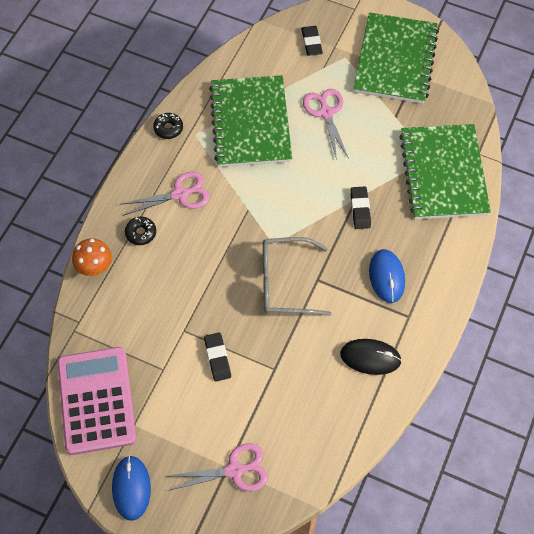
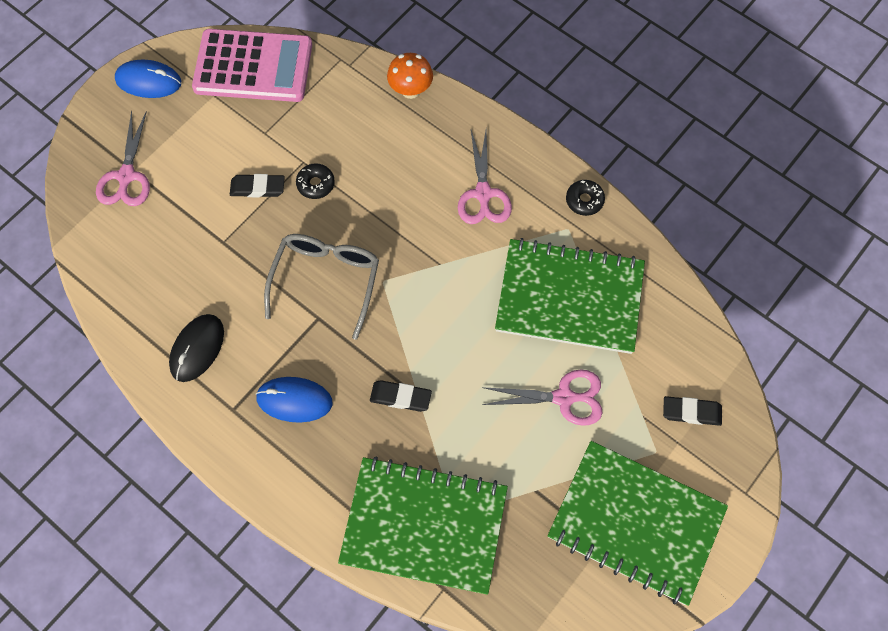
camera: 105 degrees right, 5 degrees up
black donut [125,217,156,245] -> black donut moved to [296,163,335,199]

